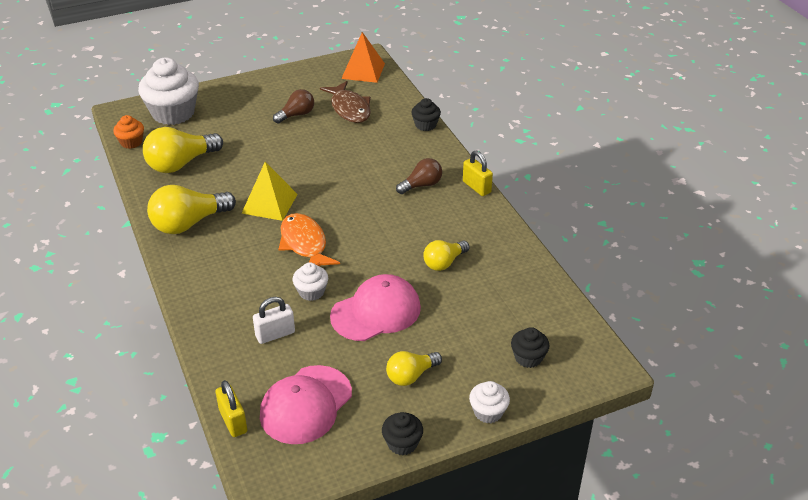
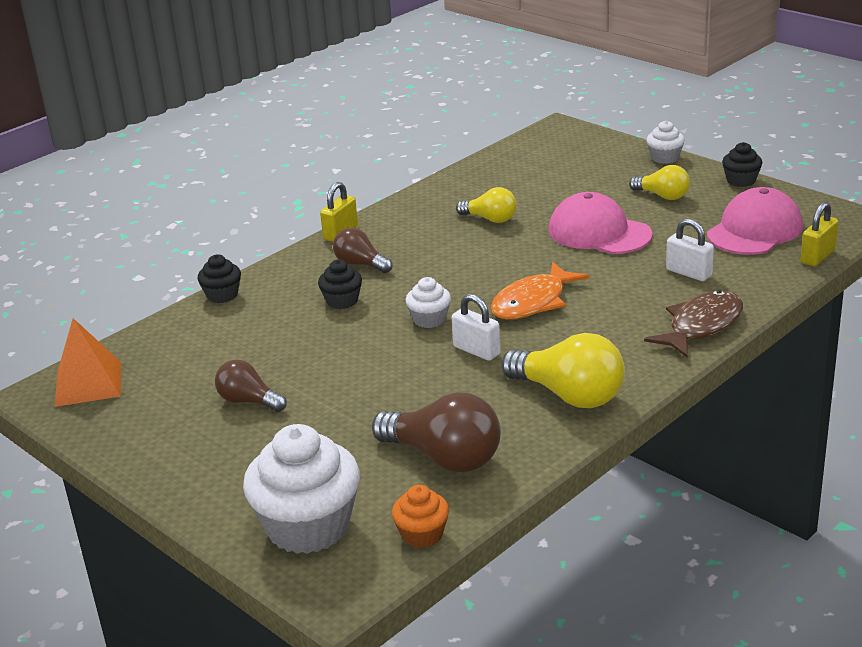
camera: 110 degrees left, 10 degrees down
yellow light bulb [143,127,223,173] -> brown light bulb [372,392,501,472]
yellow pyramid [242,162,298,221] -> white padlock [452,294,501,361]
pink cap [260,365,352,444] -> pink cap turned 60 degrees counterclockwise [707,187,803,255]
white cupcake [293,262,328,301] -> white cupcake moved to [406,277,451,328]
brown fish [320,81,371,123] -> brown fish moved to [644,290,743,358]
black cupcake [511,327,550,368] -> black cupcake moved to [318,260,362,309]

